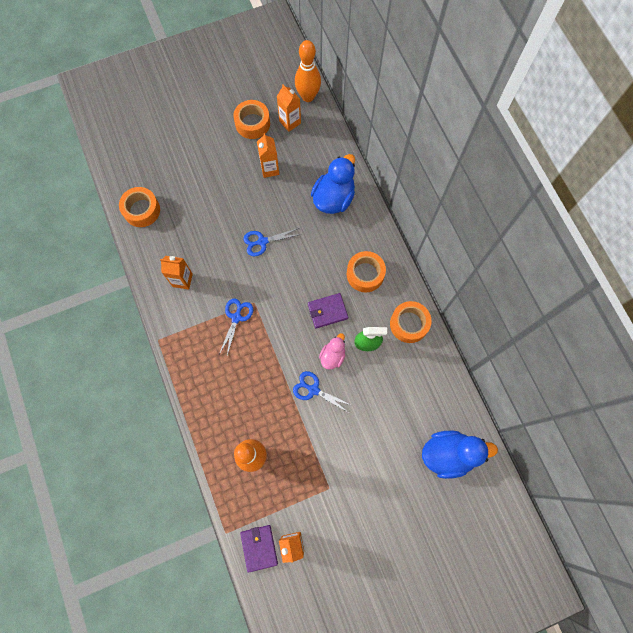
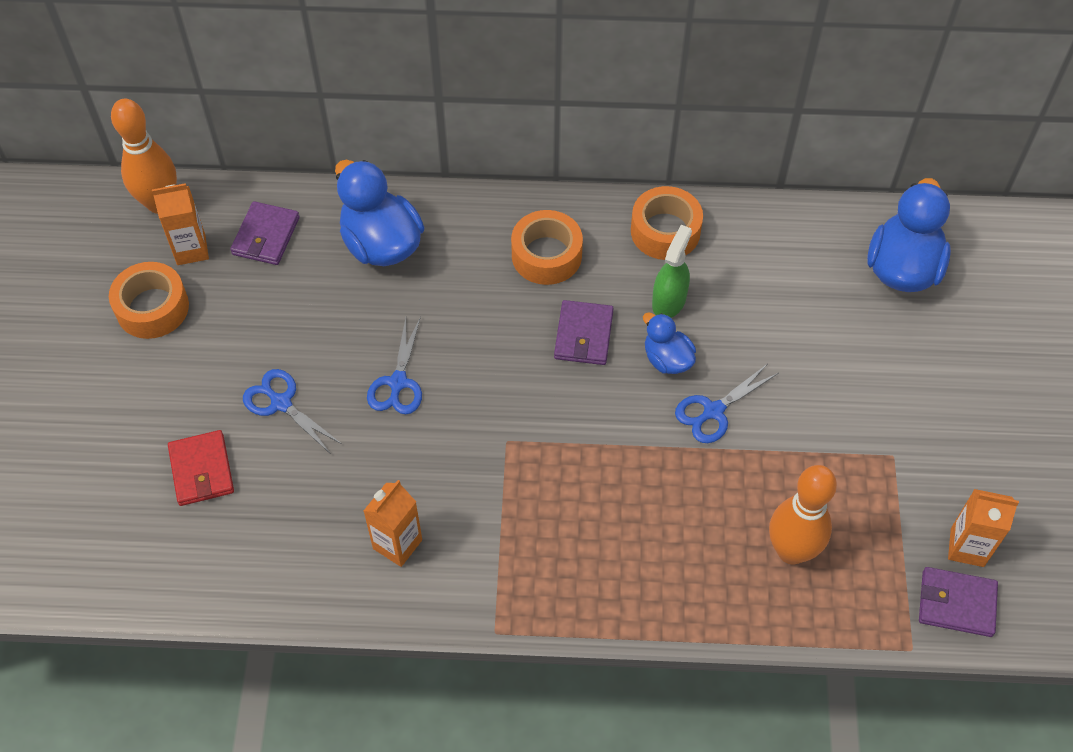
camera: 65 degrees left, 15 degrees down
orange tape [119,187,160,227] -> none
blue scissors [219,298,253,355] -> blue scissors moved to [243,369,342,454]
orange carton [257,133,279,178] -> none
pink duck [319,333,345,370] -> blue duck [643,312,696,374]
none -> red wallet [168,430,234,506]
none -> purple wallet [230,201,300,265]

